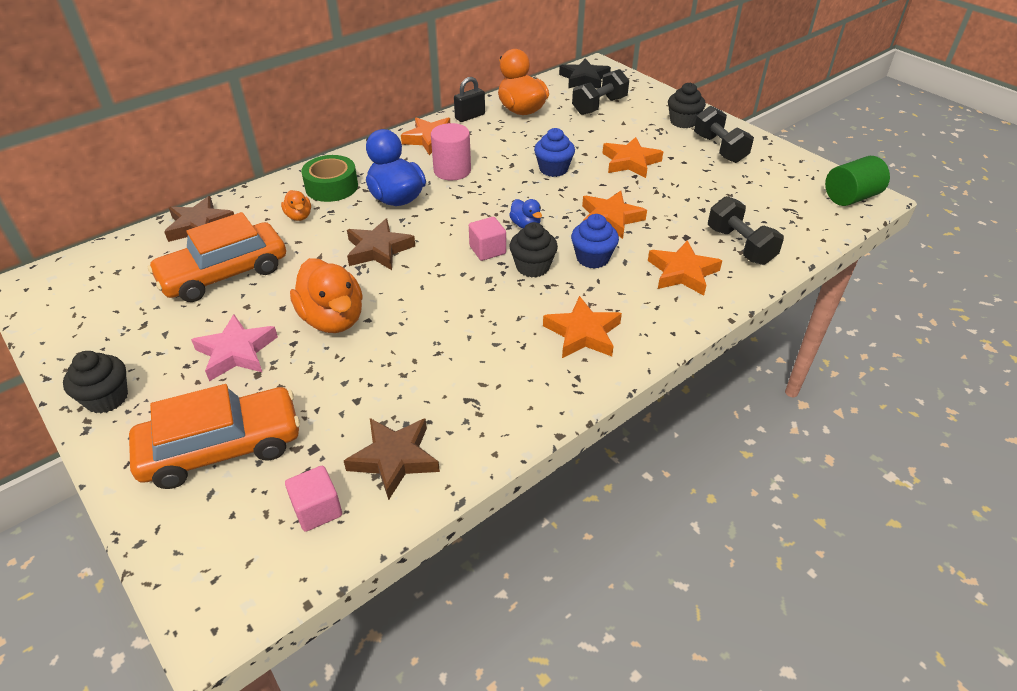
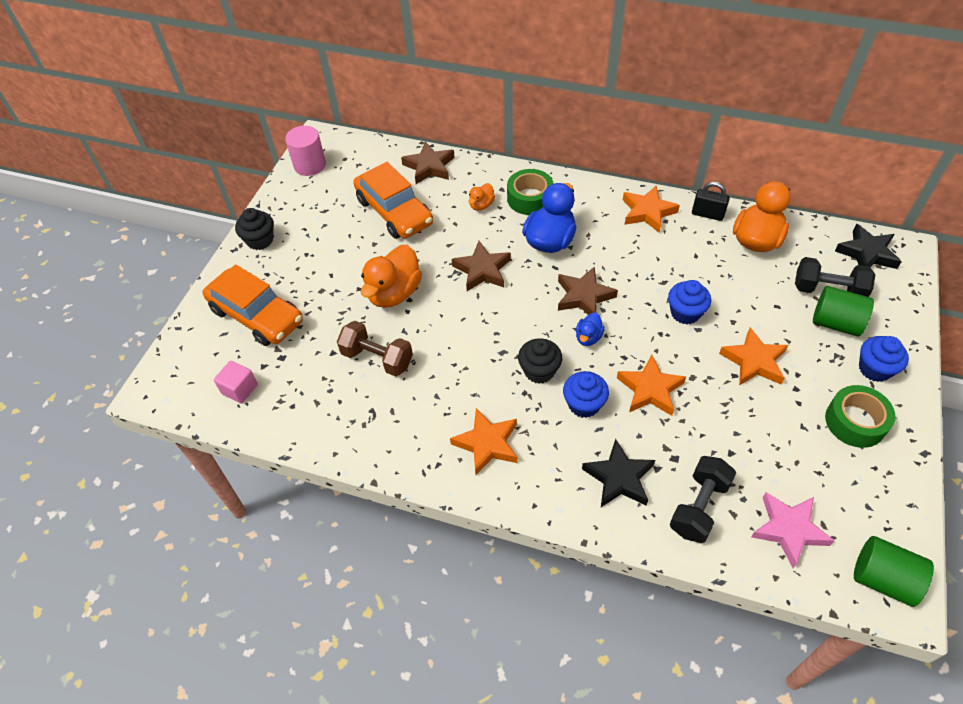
camera: 60 degrees right, 10 degrees up
orange car [148,212,286,302] -> orange car turned 150 degrees counterclockwise [353,162,433,239]
pink star [191,314,278,381] -> pink star moved to [751,492,835,568]
brown star [344,418,440,500] -> brown star moved to [558,266,618,315]
pink cylinder [431,123,471,181] -> pink cylinder moved to [285,126,326,176]
pink cube [469,217,506,261] -> none
orange star [648,240,722,296] -> black star [582,439,655,507]
black cupcake [668,82,706,128] -> blue cupcake [859,336,909,382]
black dumbbell [694,106,754,163] -> green tape [825,385,896,448]
none -> brown dumbbell [337,321,413,377]
none -> green cylinder [813,286,874,336]

